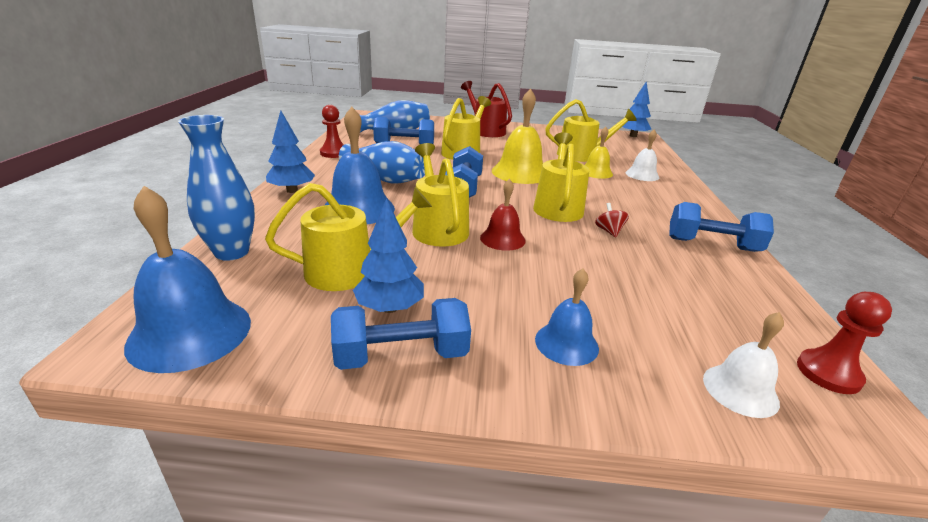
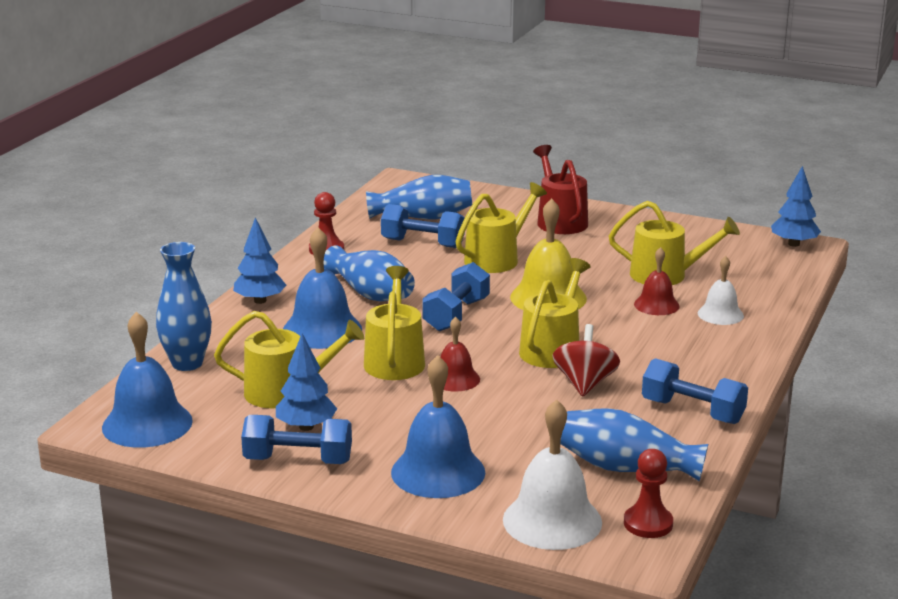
camera: 20 degrees right, 5 degrees down
blue bell [535,269,599,366] -> blue bell [391,355,485,498], size x1.70
yellow bell [585,127,613,179] -> red bell [634,247,680,315]
red spinning top [595,203,629,237] -> red spinning top [552,324,620,397], size x1.79
white bell [703,312,784,418] -> white bell [503,399,602,550], size x1.70
none -> blue vase [560,408,708,481]

